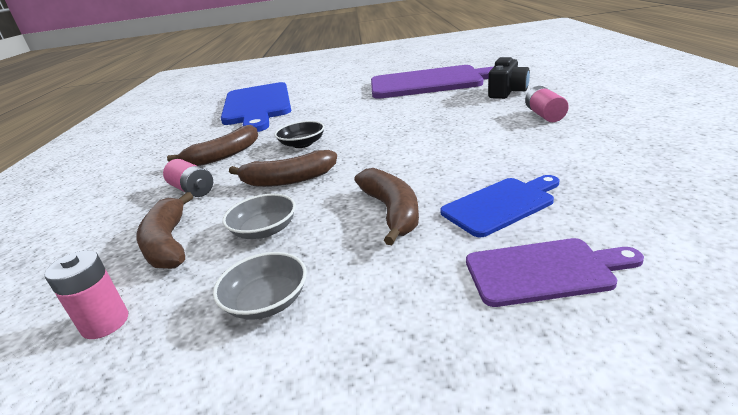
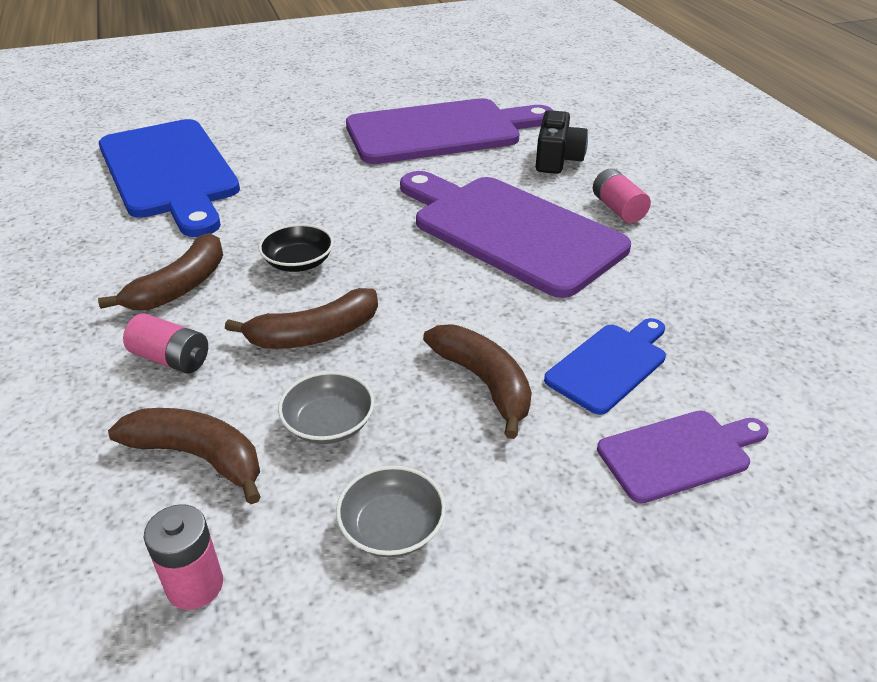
camera: 20 degrees left, 10 degrees up
brown banana [137,192,193,269] -> brown banana turned 150 degrees clockwise [108,408,260,504]
none -> purple cutting board [400,171,631,298]

